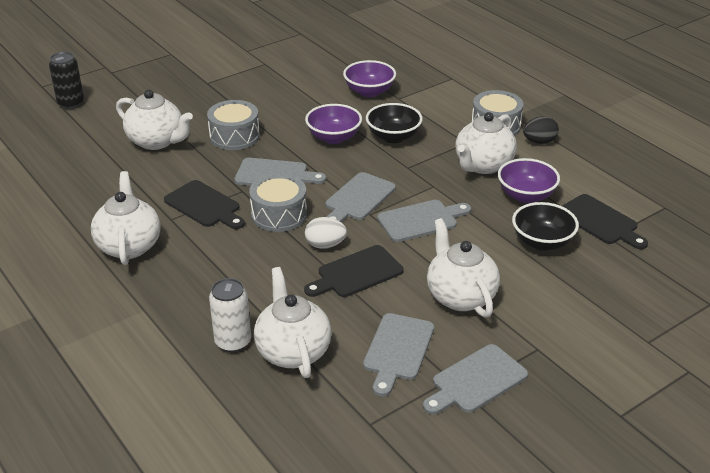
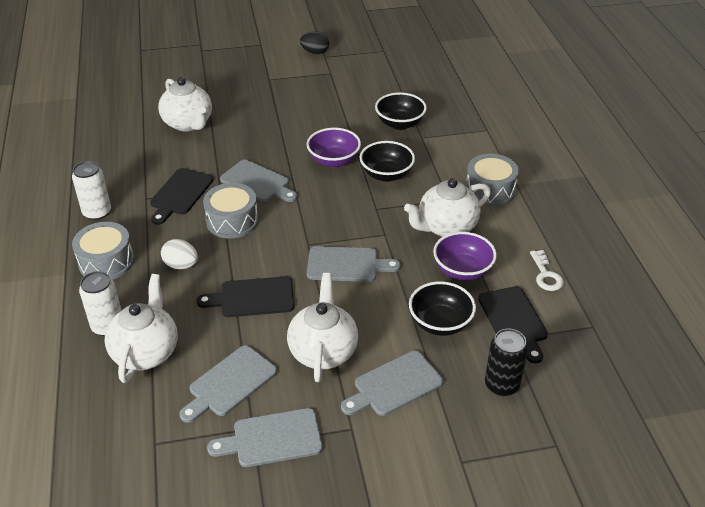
camera: 25 degrees right, 5 degrees up
black can [49,52,84,109] -> black can moved to [485,329,528,396]
white teapot [91,171,161,265] -> white can [72,161,111,220]
black cutting board [164,180,245,229] -> black cutting board turned 45 degrees clockwise [150,168,213,225]
grey drum [207,100,260,150] -> grey drum moved to [72,222,134,280]
white egg [305,217,347,249] -> white egg moved to [161,239,198,269]
grey cutting board [326,172,396,223] -> grey cutting board moved to [341,351,444,416]
purple bowl [343,60,396,97] -> black bowl [375,92,427,130]
black egg [523,116,559,144] -> black egg moved to [300,31,329,54]
none -> white key [530,250,564,291]

